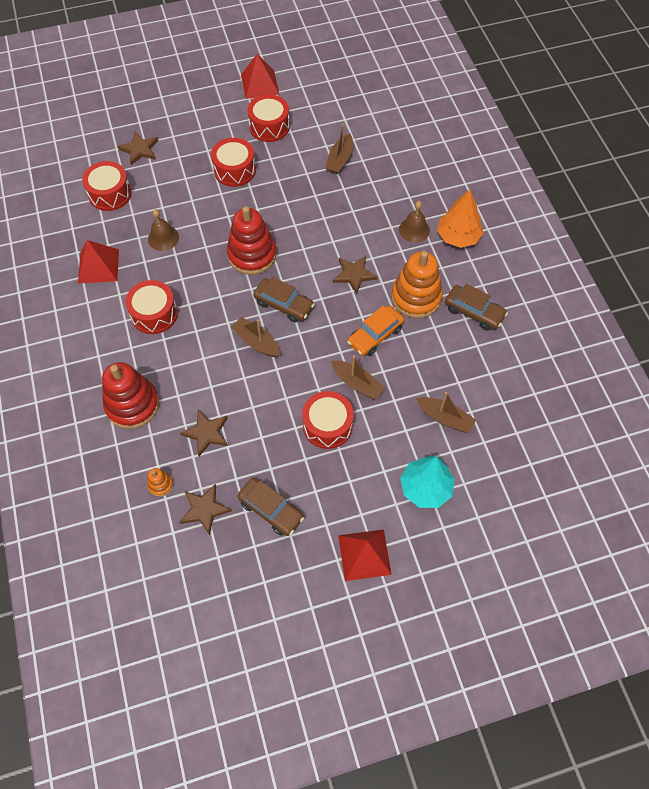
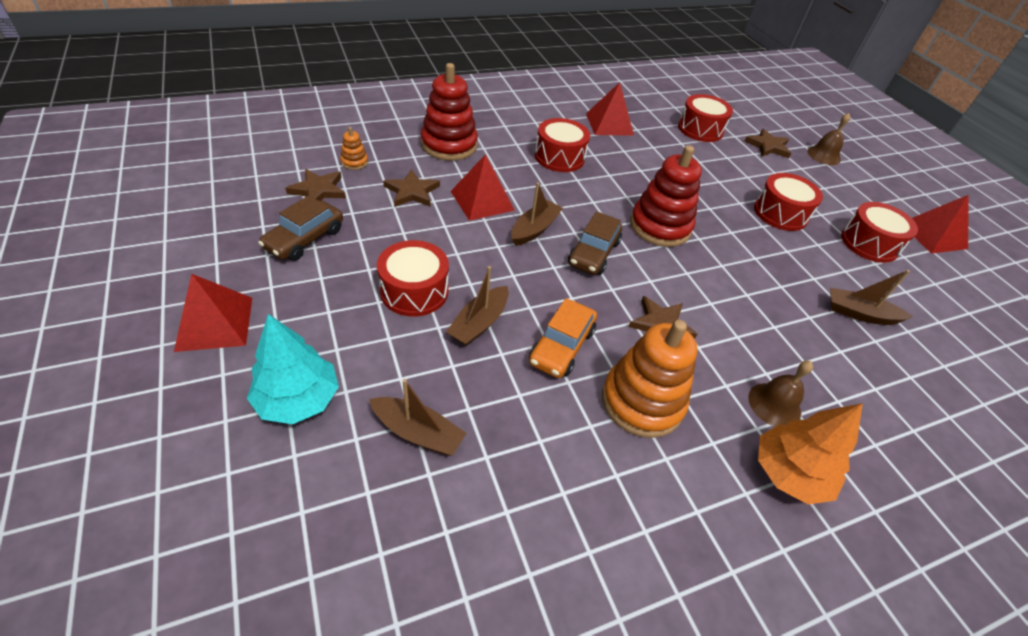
camera: 80 degrees right, 15 degrees down
brown bell [148,209,179,251] -> brown bell moved to [807,113,850,165]
orange car [347,305,405,356] -> orange car turned 105 degrees counterclockwise [529,298,597,378]
brown boat [416,392,476,433] -> brown boat turned 90 degrees counterclockwise [369,379,467,456]
brown car [445,284,508,331] -> none
none -> red pyramid [451,154,515,221]

